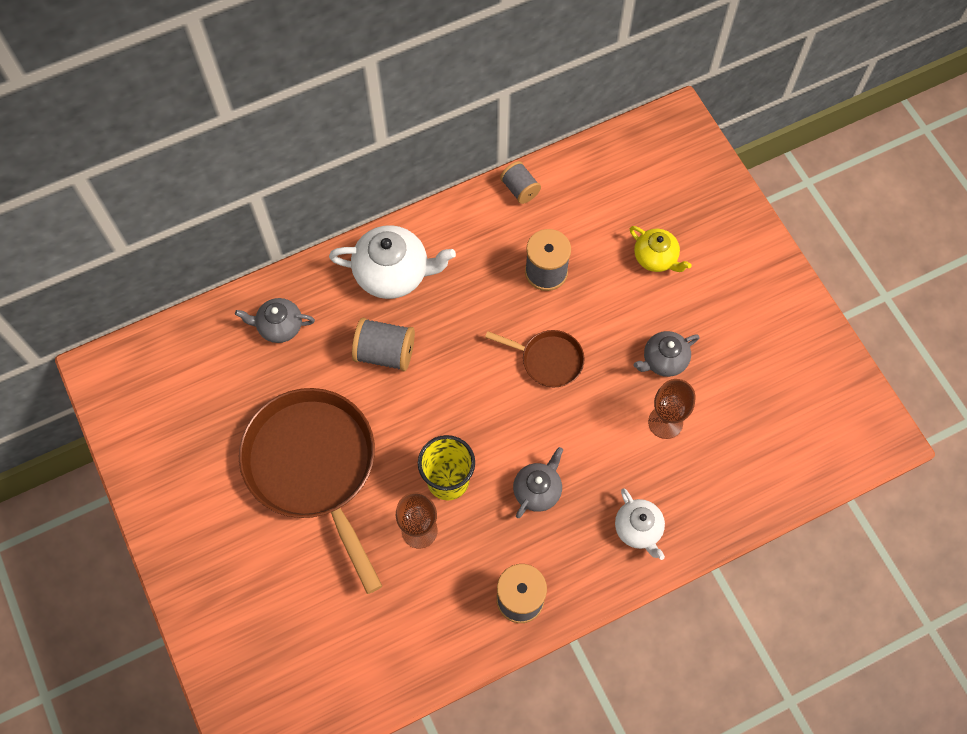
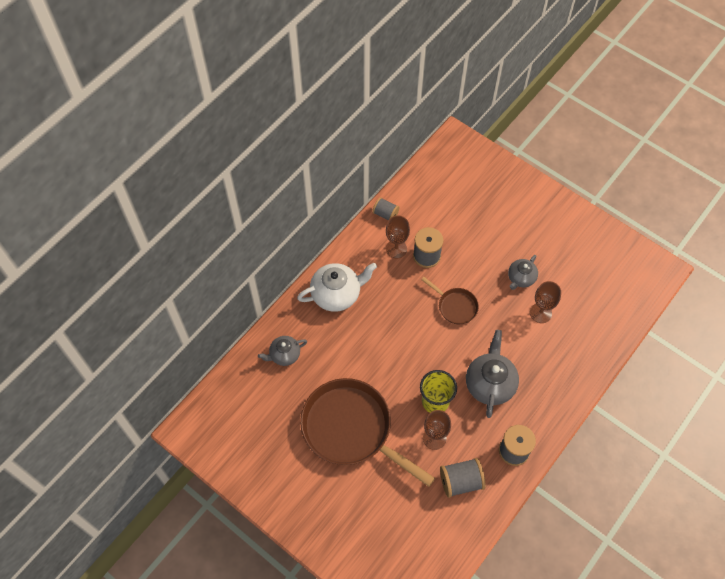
camera: 25 degrees left, 5 degrees down
grey spool [352,318,415,371] -> grey spool moved to [440,458,486,498]
brown pan [485,330,585,387] -> brown pan turned 45 degrees clockwise [421,277,479,324]
grey teapot [513,447,563,518] -> grey teapot [466,330,519,418], size x1.66
white teapot [615,489,665,560] -> none
yellow teapot [630,226,692,272] -> none
none -> brown goblet [386,216,410,259]

